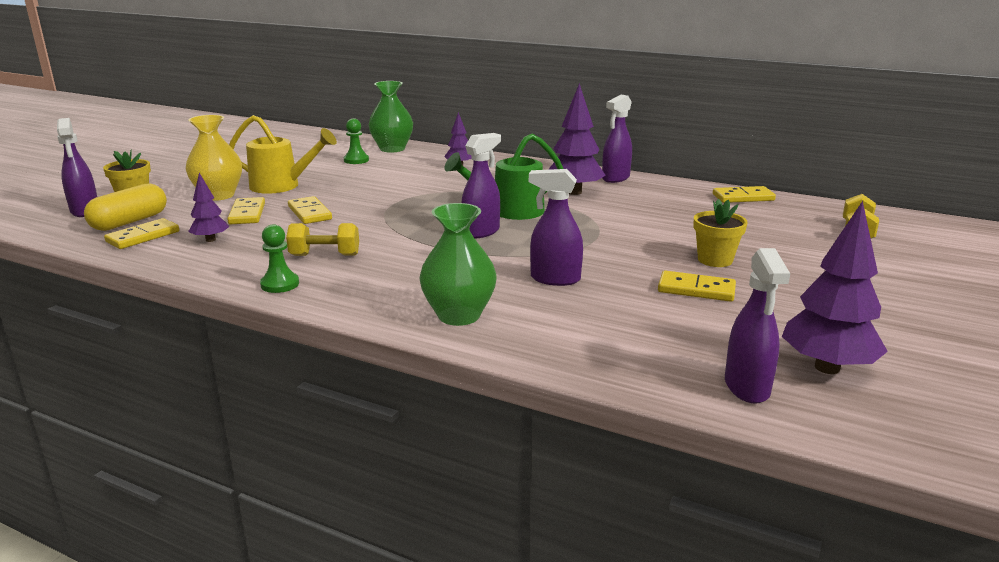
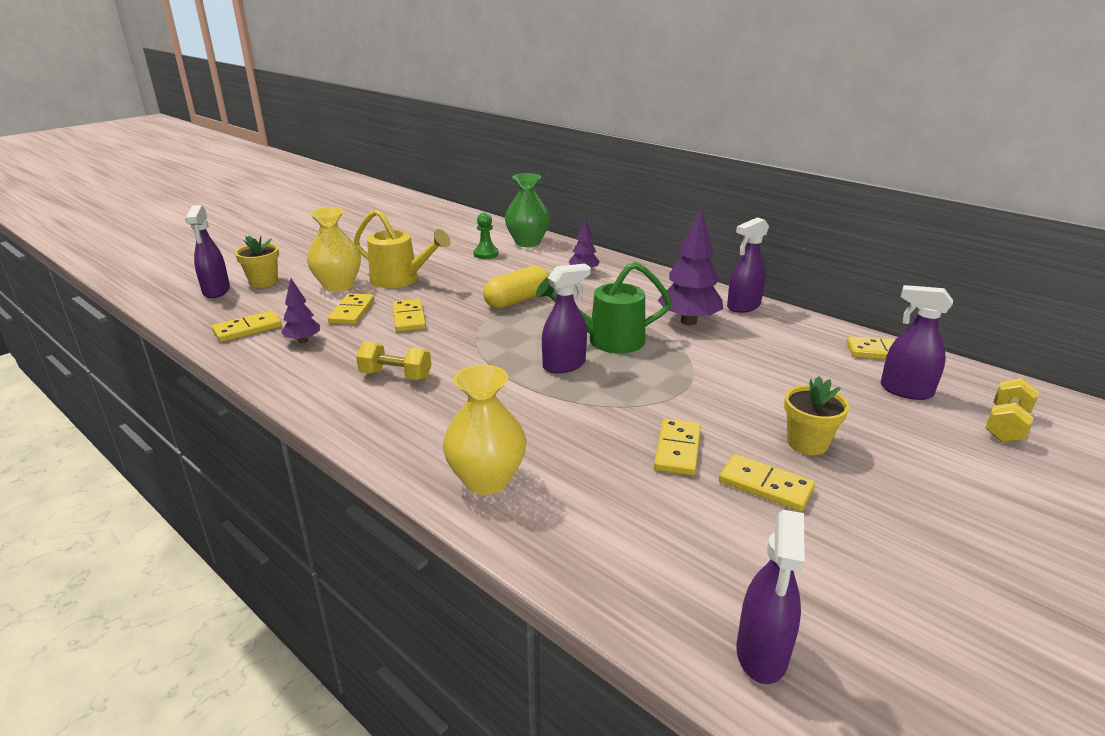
camera: 15 degrees right, 5 degrees up
yellow capsule [84,184,167,231] -> yellow capsule moved to [483,265,549,309]
green pawn [260,224,299,293] -> none
green vase [419,203,497,326] -> yellow vase [443,365,526,495]
purple spray bottle [529,169,583,286] -> purple spray bottle moved to [881,285,953,400]
purple tree [782,201,888,374] -> none
none -> yellow domino [654,418,701,476]

